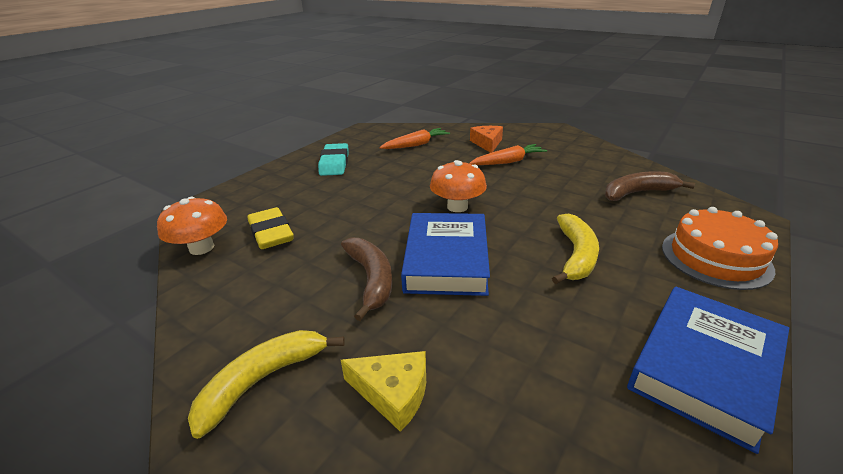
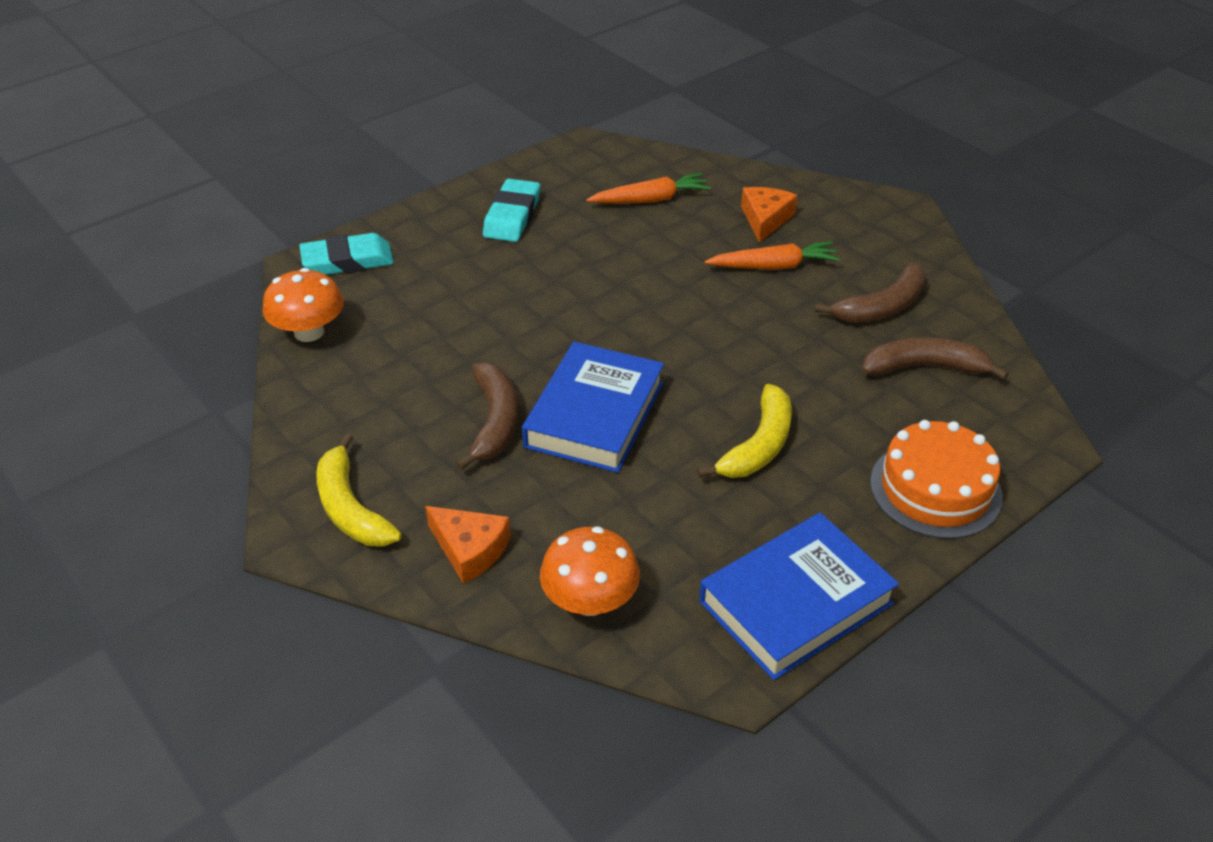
camera: 15 degrees right, 10 degrees up
yellow banana [188,330,345,439] -> yellow banana turned 90 degrees counterclockwise [316,433,402,547]
yellow eraser [247,207,294,249] -> none
yellow cheese [341,351,426,432] -> orange cheese [425,506,511,584]
orange mushroom [430,160,487,212] -> orange mushroom moved to [540,526,640,616]
none -> turquoise eraser [299,233,394,275]
none -> brown banana [815,263,926,323]

